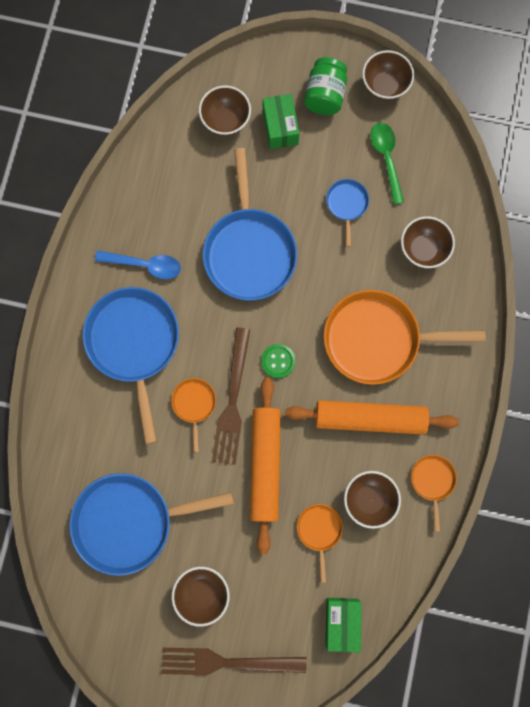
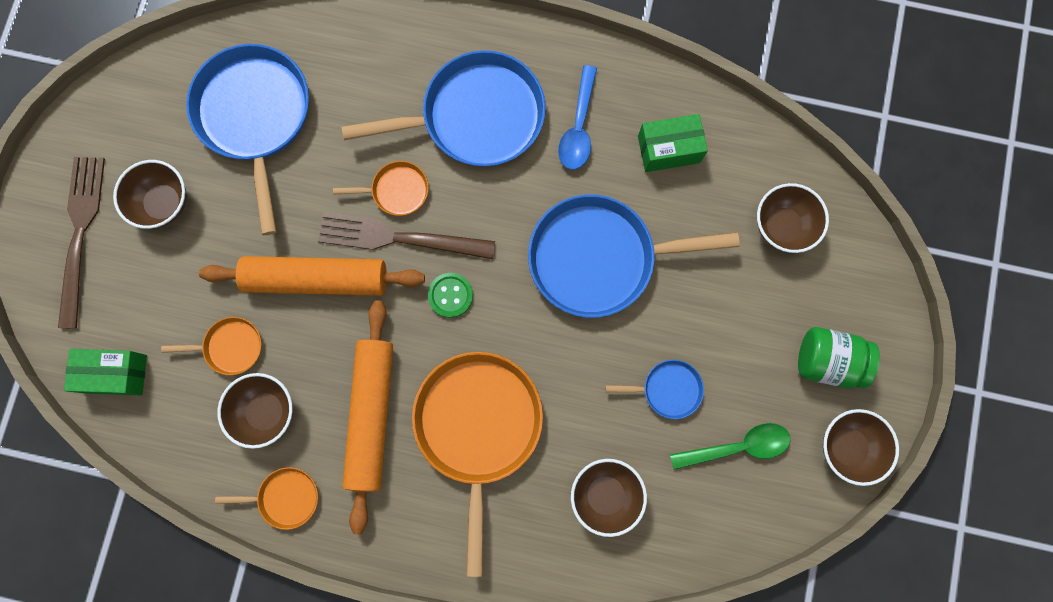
camera: 90 degrees right, 0 degrees up
green box [263,94,299,149] -> green box moved to [638,114,708,172]

